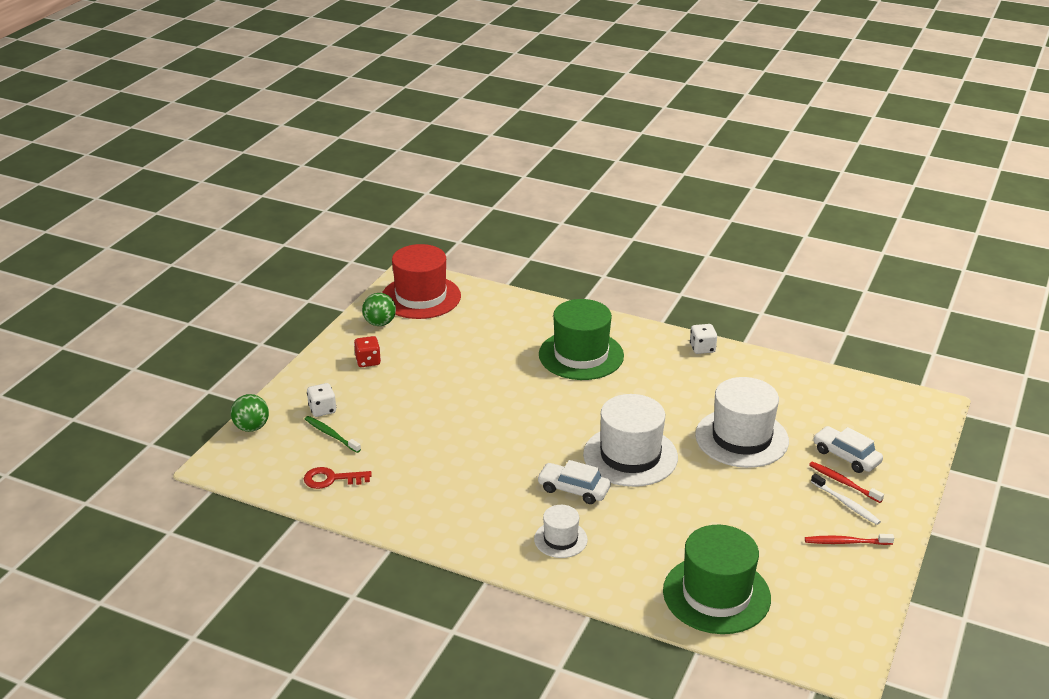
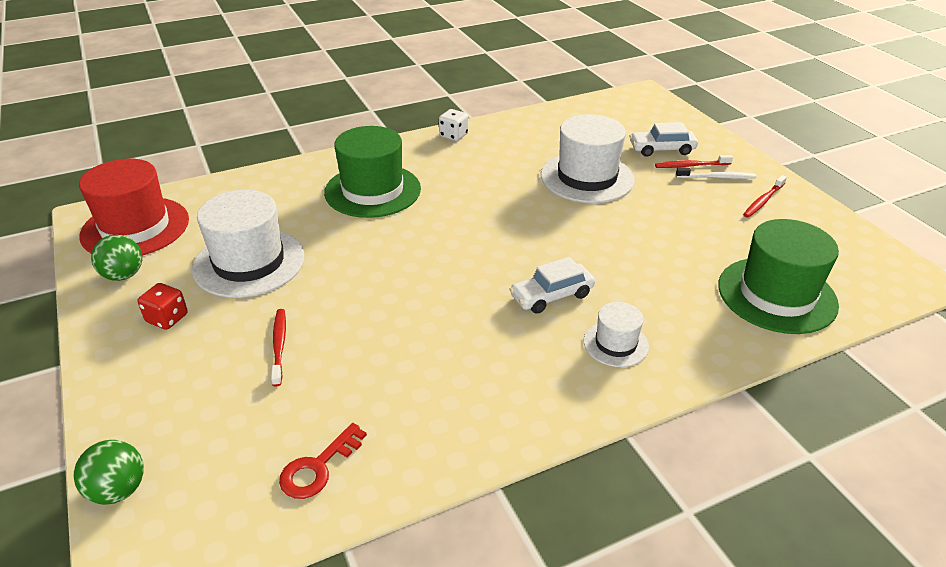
camera: 50 degrees left, 5 degrees up
green toothbrush [305,416,361,453] -> none
white dice [307,383,336,417] -> none
white hat [583,394,678,487] -> white hat moved to [192,190,304,298]
none -> red toothbrush [271,309,286,387]

